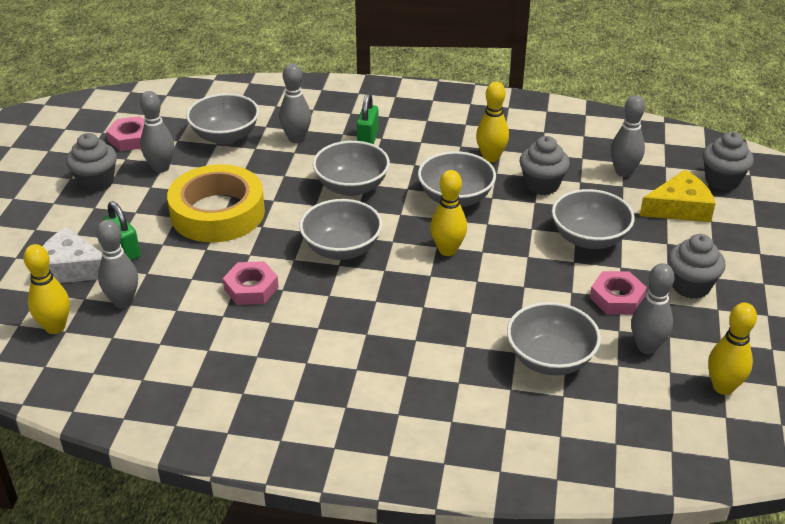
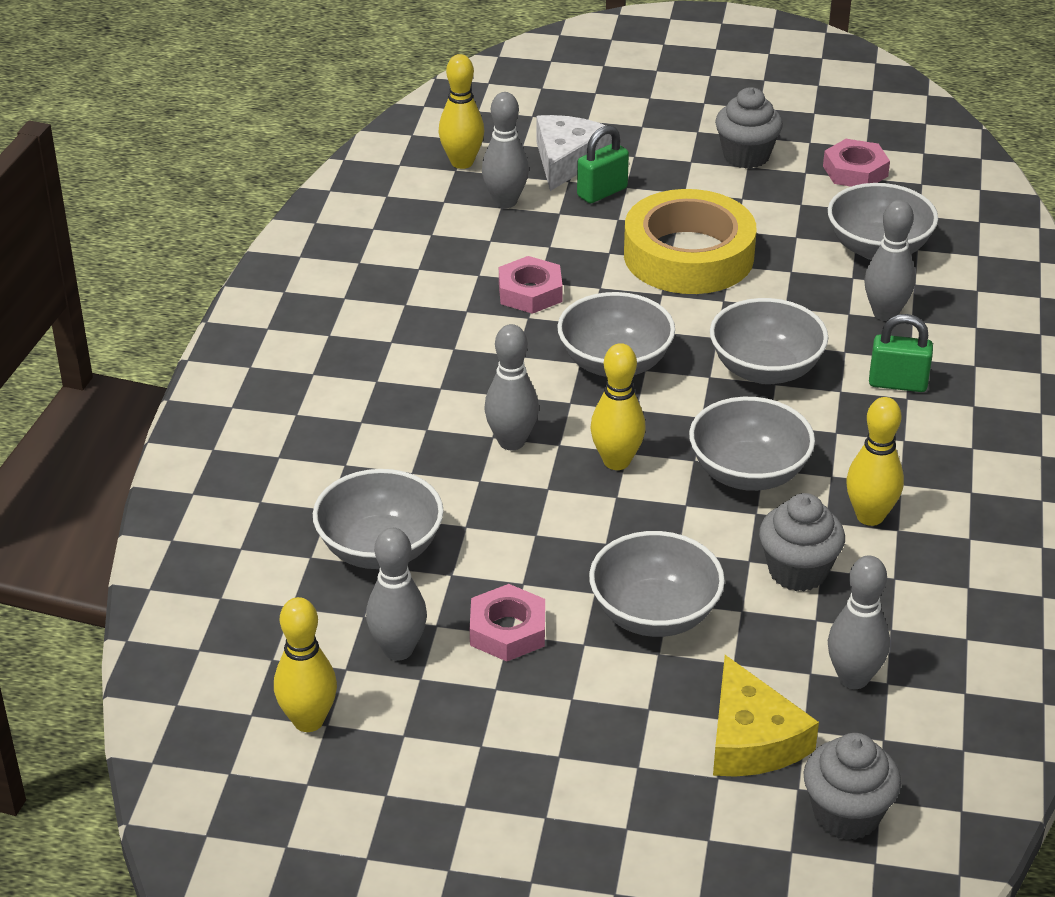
camera: 90 degrees right, 0 degrees up
grey bowling pin [140,91,174,173] -> grey bowling pin moved to [484,324,539,450]
grey cupcake [668,234,725,299] -> none

